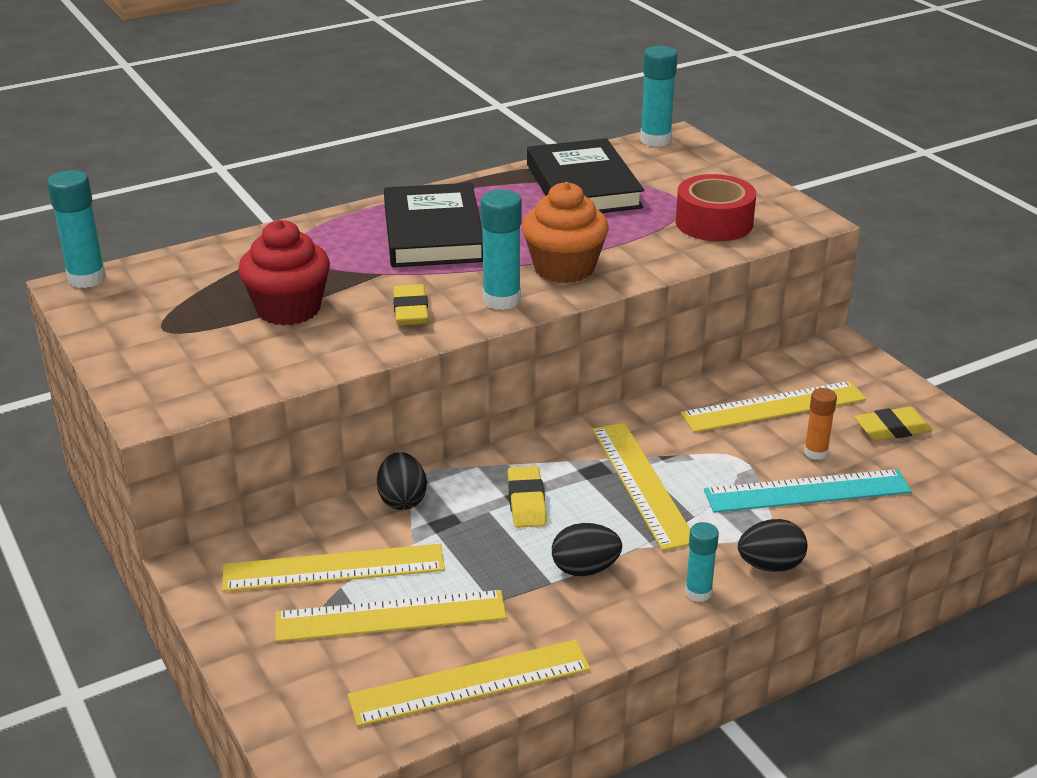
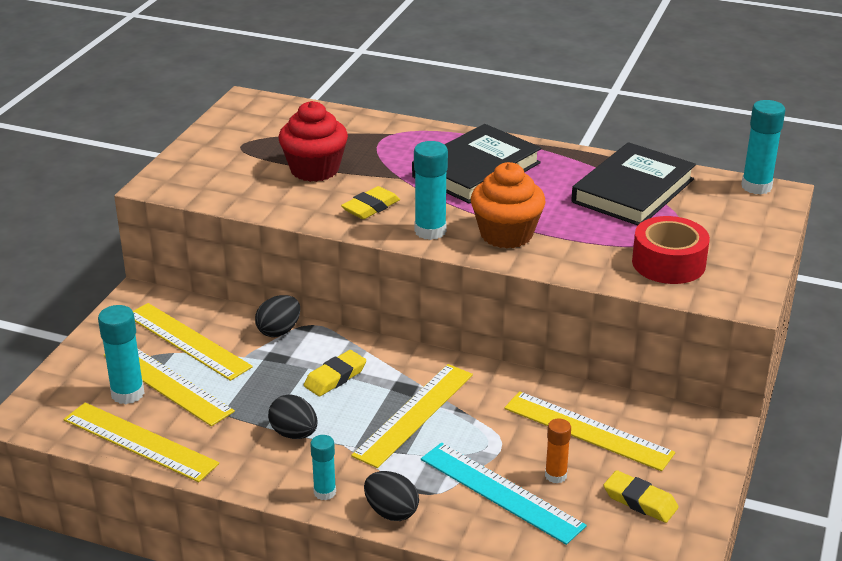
camera: 50 degrees right, 0 degrees up
turquoise glue stick [47,170,106,288] -> turquoise glue stick moved to [98,305,144,404]

